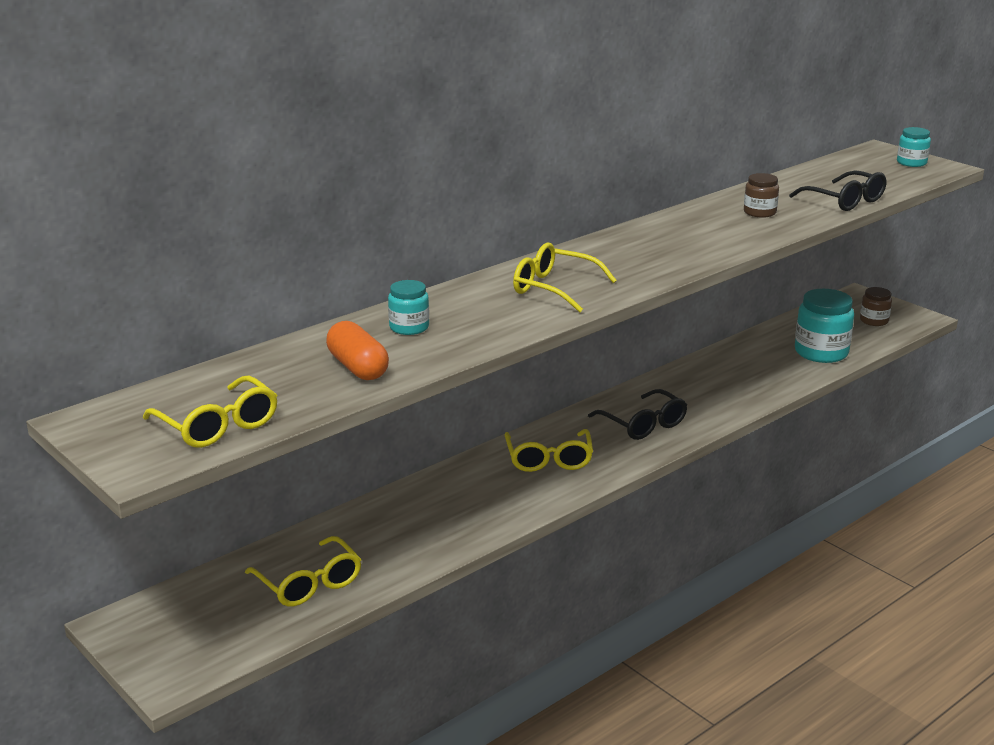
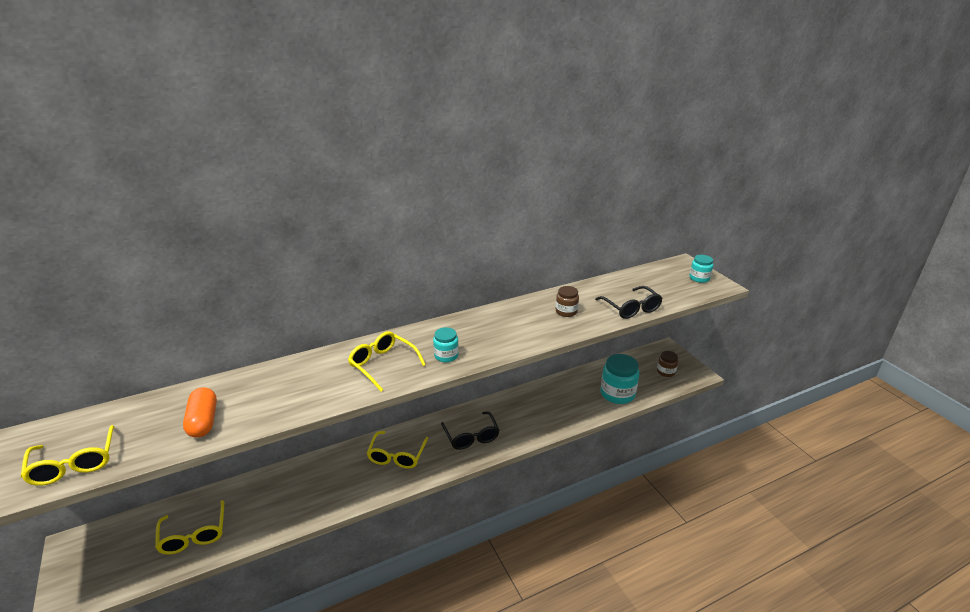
camera: 15 degrees right, 5 degrees up
turquoise jar [388,280,429,335] -> turquoise jar moved to [433,327,459,362]

